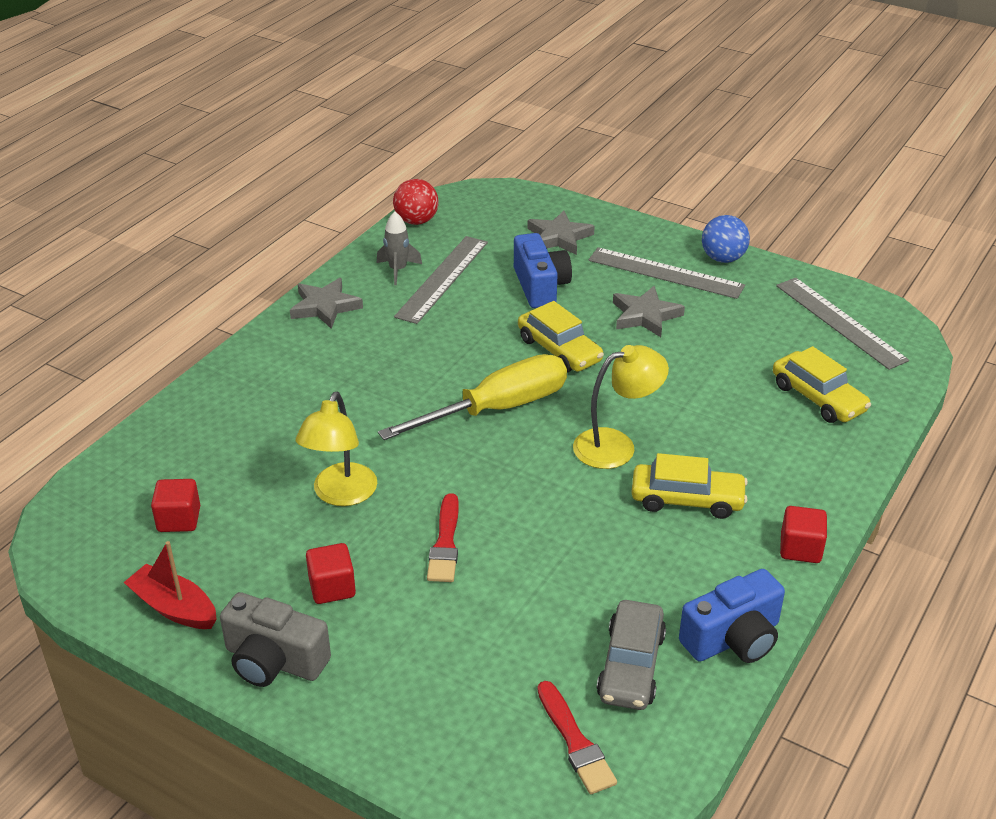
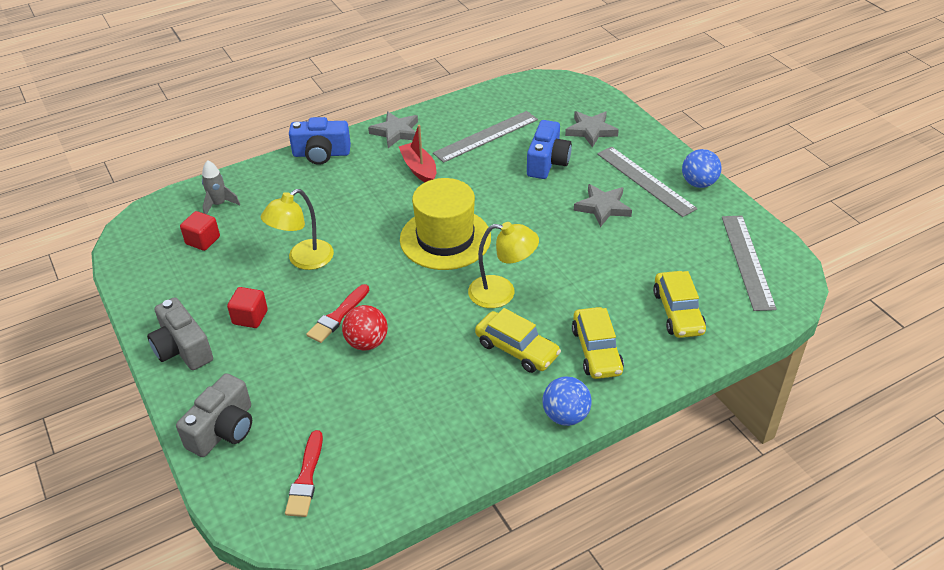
camera: 30 degrees right, 5 degrees up
red boat [124,541,217,629] -> red boat moved to [399,125,436,182]
grey rocket [377,211,422,285] -> grey rocket moved to [202,160,240,214]
yellow screwdriver [378,354,567,440] -> yellow hat [400,178,491,270]
red ball [393,179,438,225] -> red ball moved to [342,305,388,350]
yellow car [518,301,604,373] -> yellow car moved to [572,307,624,379]
grey car [597,600,666,710] -> none
blue camera [679,569,785,663] -> blue camera moved to [289,117,351,165]
red cube [780,506,827,563] -> blue ball [542,376,592,426]
none -> grey camera [176,373,252,457]

